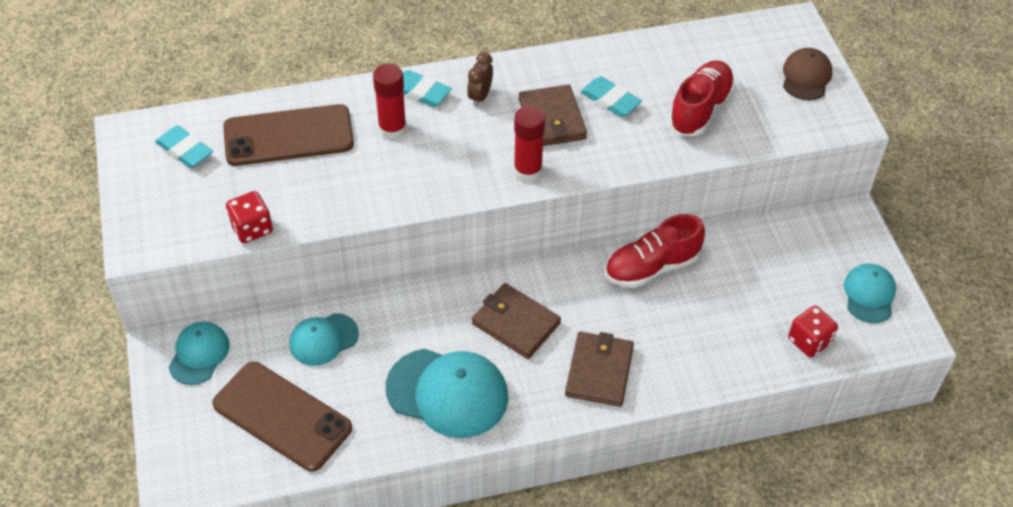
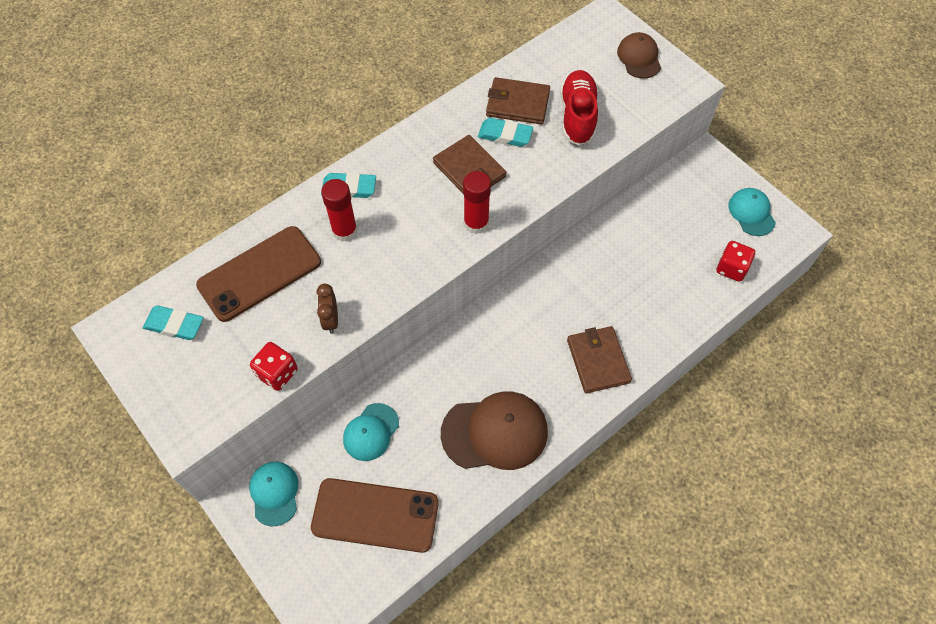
camera: 25 degrees left, 10 degrees up
turquoise cap [386,349,508,438] -> brown cap [441,392,548,470]
brown clock [467,52,493,107] -> brown clock moved to [317,284,338,334]
brown wallet [472,283,561,359] -> brown wallet moved to [486,77,550,125]
red shoe [605,214,705,288] -> none

